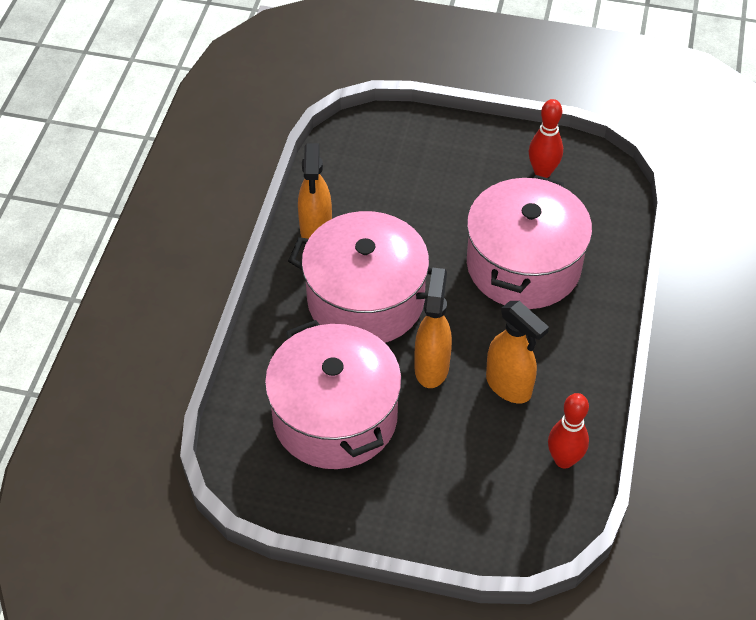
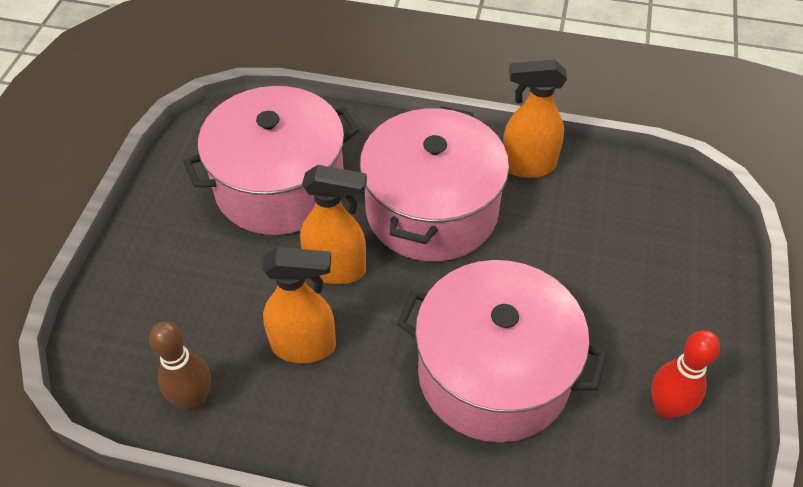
camera: 90 degrees right, 0 degrees up
orange spray bottle [486,301,549,403] -> orange spray bottle turned 135 degrees counterclockwise [262,247,336,363]
red bowling pin [548,393,589,469] -> brown bowling pin [149,321,211,411]

